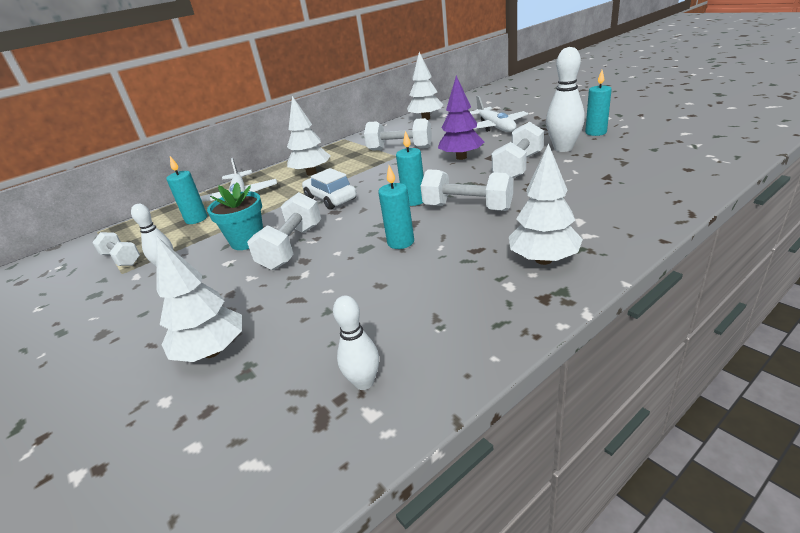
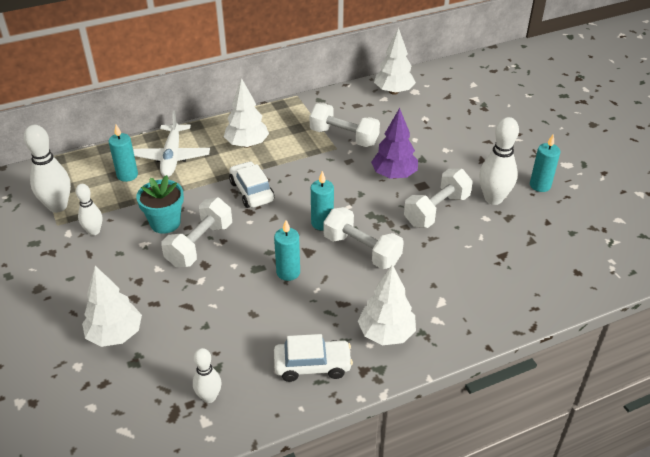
camera: 10 degrees right, 10 degrees up
white dumbbell [92,232,140,266] -> white bowling pin [24,125,71,213]
white plane [470,96,528,132] -> none
none -> white car [274,334,353,382]

